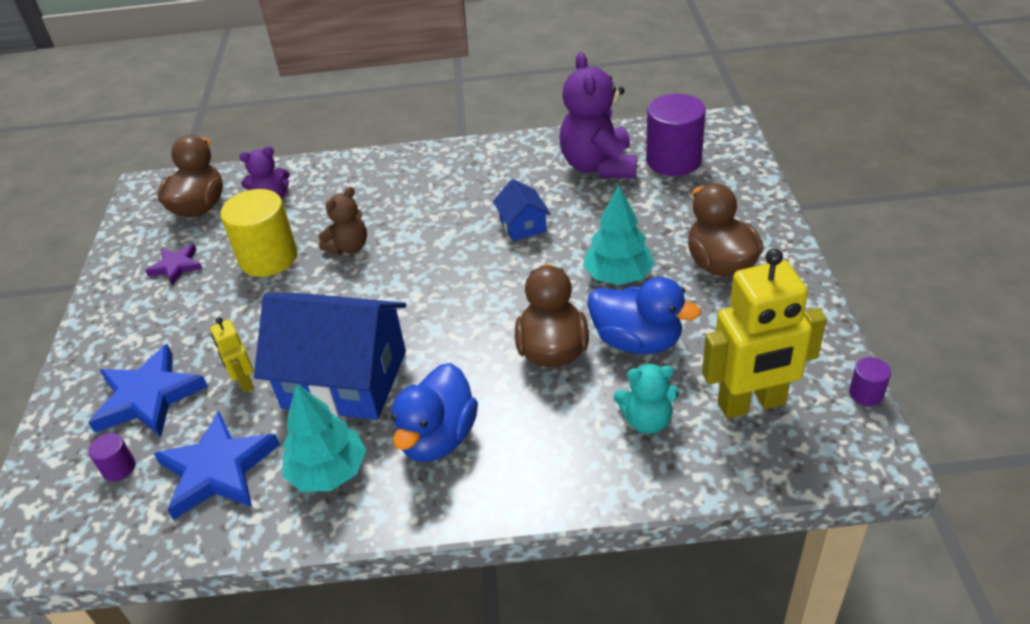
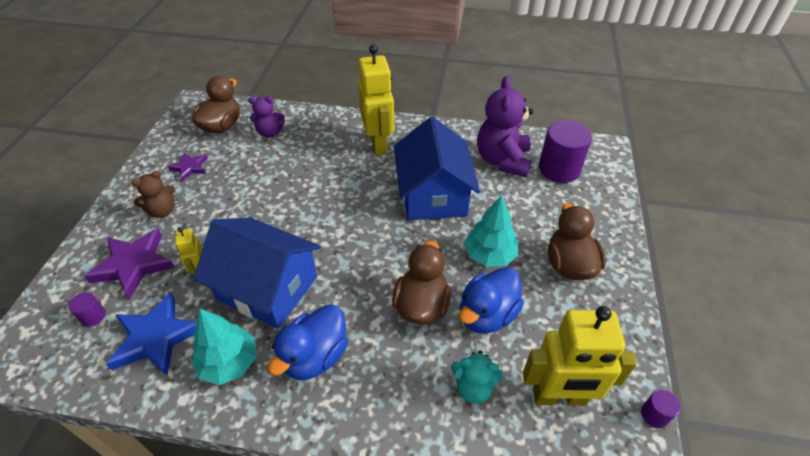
camera: 10 degrees right, 5 degrees up
blue star [88,344,208,437] -> purple star [84,228,175,300]
yellow cylinder [220,189,298,277] -> none
brown teddy bear [318,187,367,255] -> brown teddy bear moved to [131,171,175,218]
blue house [493,179,551,241] -> blue house [394,117,480,220], size x2.20
blue duck [587,277,701,354] -> blue duck turned 90 degrees clockwise [459,267,524,334]
none -> yellow robot [358,44,394,156]

